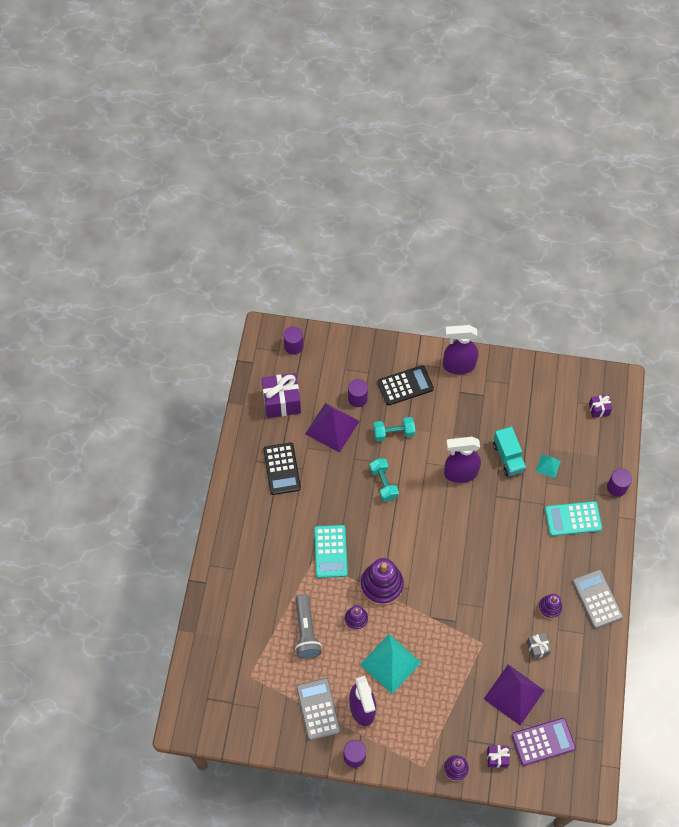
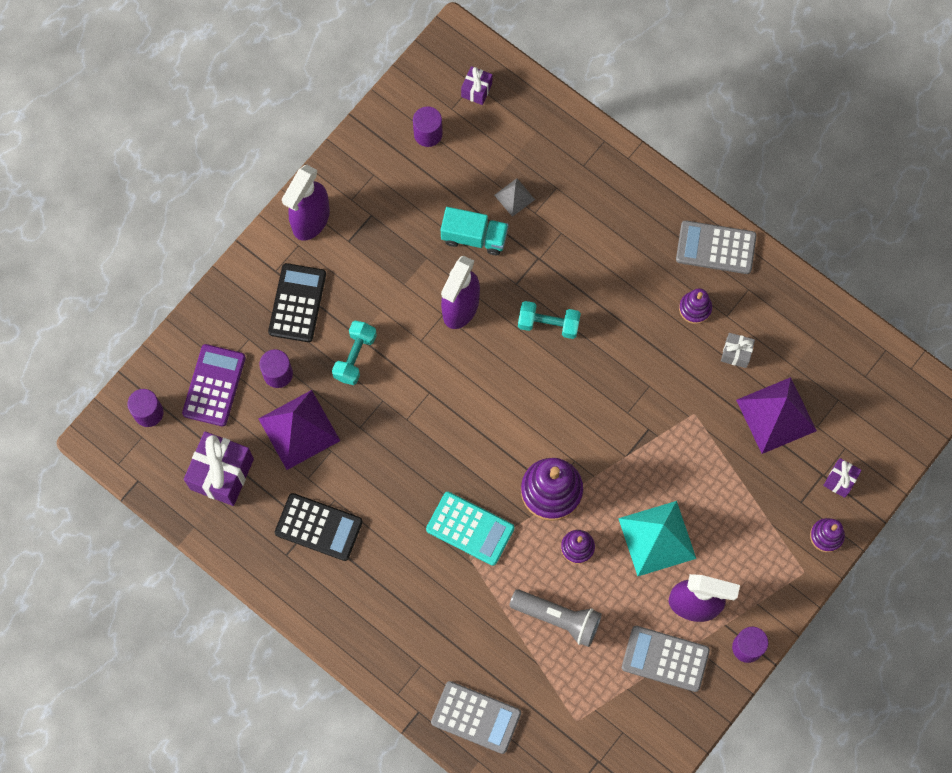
camera: 60 degrees left, 10 degrees up
turquoise dumbbell [370,458,399,501] -> turquoise dumbbell moved to [518,301,581,339]
purple calculator [512,718,576,766] -> purple calculator moved to [182,344,246,426]
turquoise pyramid [536,454,561,478] -> grey pyramid [494,178,535,217]
turquoise calculator [545,501,602,536] -> none
purple cylinder [607,469,632,497] -> purple cylinder moved to [413,106,443,147]
none -> grey calculator [431,681,521,754]

